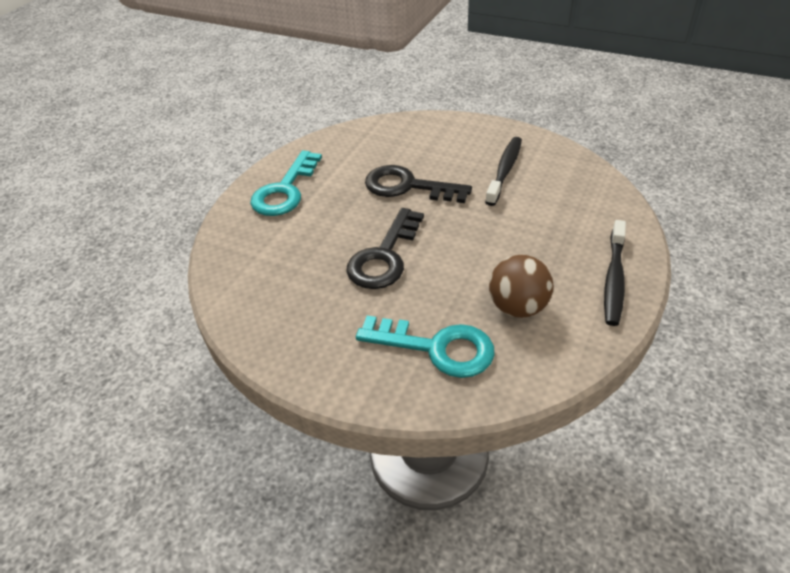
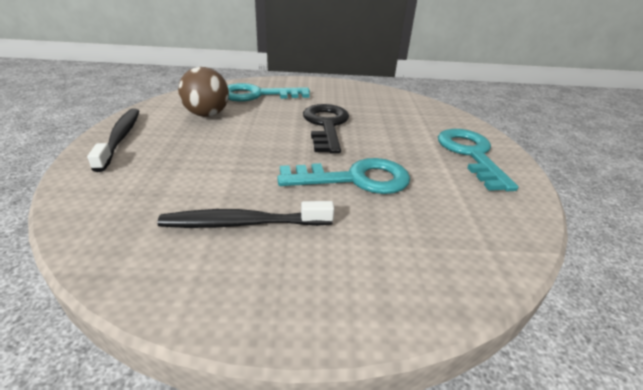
camera: 150 degrees right, 10 degrees down
black key [365,165,472,203] -> turquoise key [277,158,410,194]
black toothbrush [485,137,522,206] -> black toothbrush turned 90 degrees clockwise [158,201,334,228]

